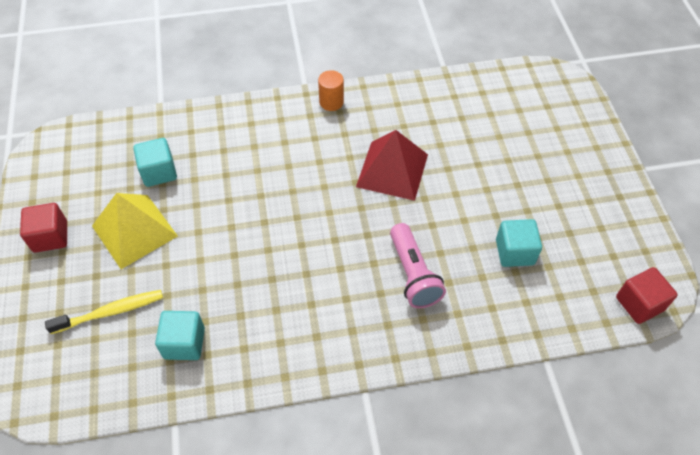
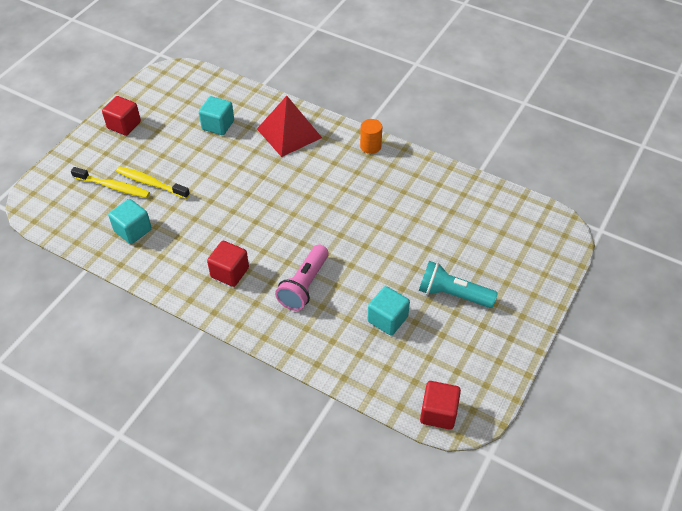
camera: 40 degrees right, 5 degrees down
yellow pyramid [92,193,178,269] -> none
red pyramid [356,130,428,201] -> red pyramid moved to [257,96,322,157]
none -> yellow toothbrush [116,166,190,199]
none -> red cube [207,241,249,287]
none -> turquoise flashlight [419,261,498,308]

